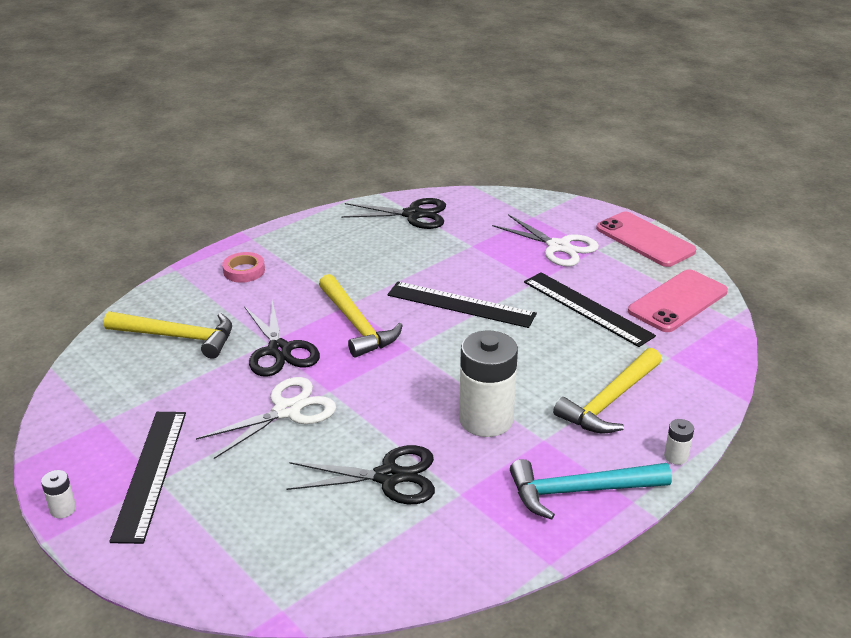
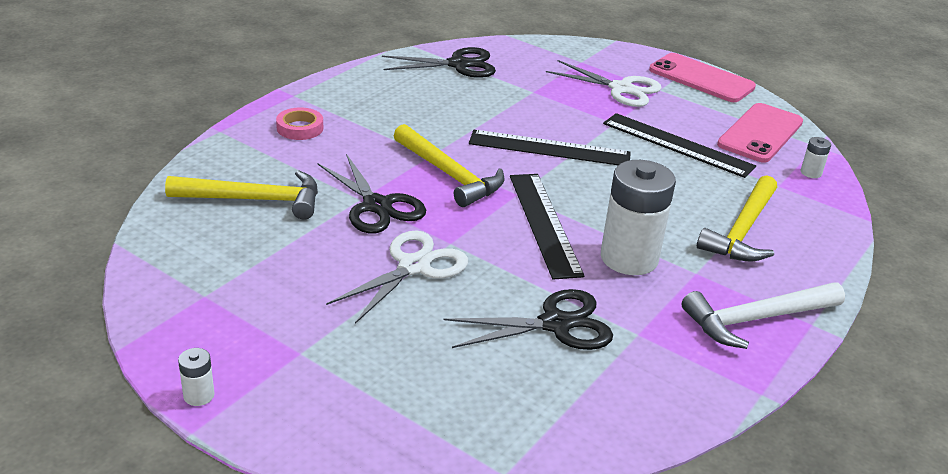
camera: 15 degrees left, 0 degrees up
black ruler [109,412,186,544] -> black ruler moved to [510,174,584,280]
turquoise hammer [510,459,672,520] -> white hammer [681,282,845,349]
white battery [664,419,694,465] -> white battery moved to [801,137,831,178]

